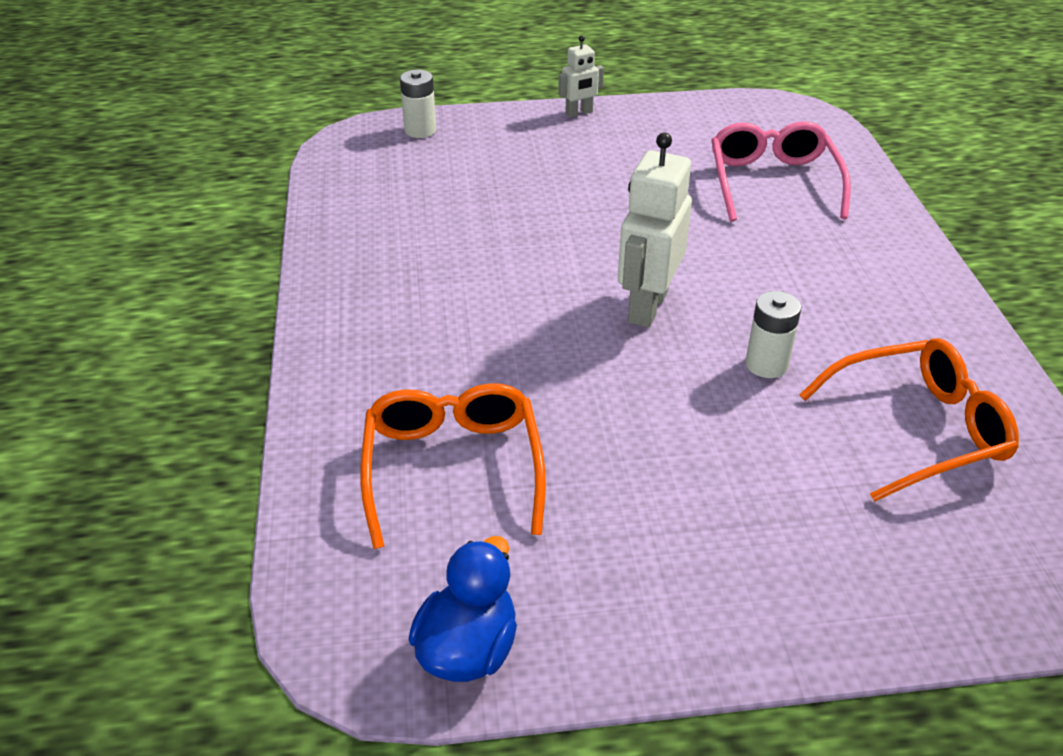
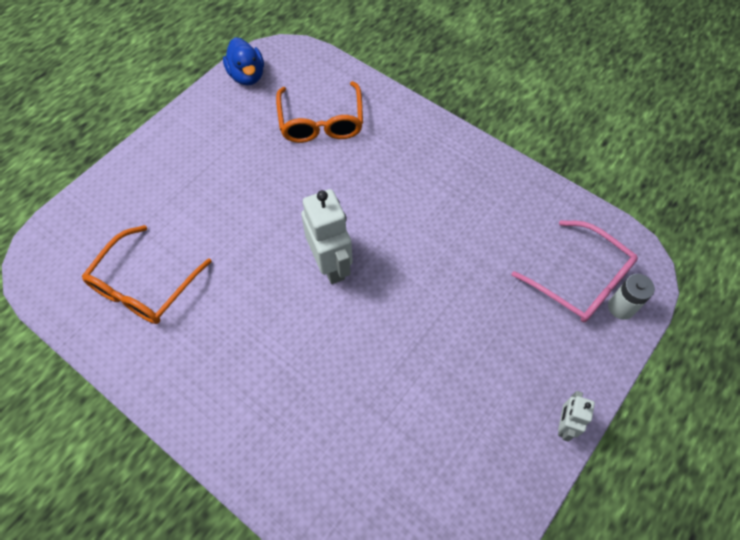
camera: 135 degrees right, 20 degrees up
orange glasses [360,383,546,549] -> orange glasses turned 45 degrees clockwise [276,81,363,143]
pink glasses [712,121,851,221] -> pink glasses moved to [512,220,638,322]
white battery [745,291,801,378] -> none

